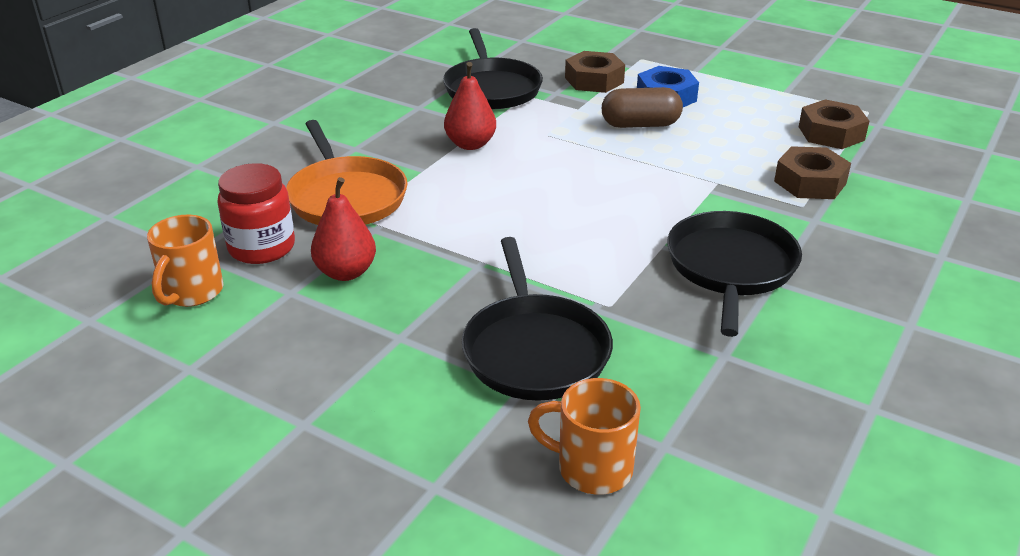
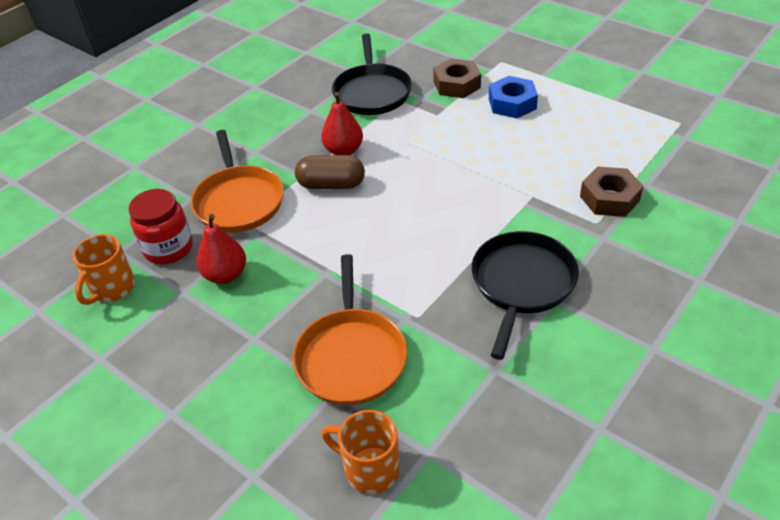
camera: 10 degrees right, 10 degrees up
black pan [462,237,613,401] -> orange pan [293,254,407,405]
brown capsule [602,87,683,128] -> brown capsule moved to [295,155,365,189]
brown nut [799,99,869,149] -> none

